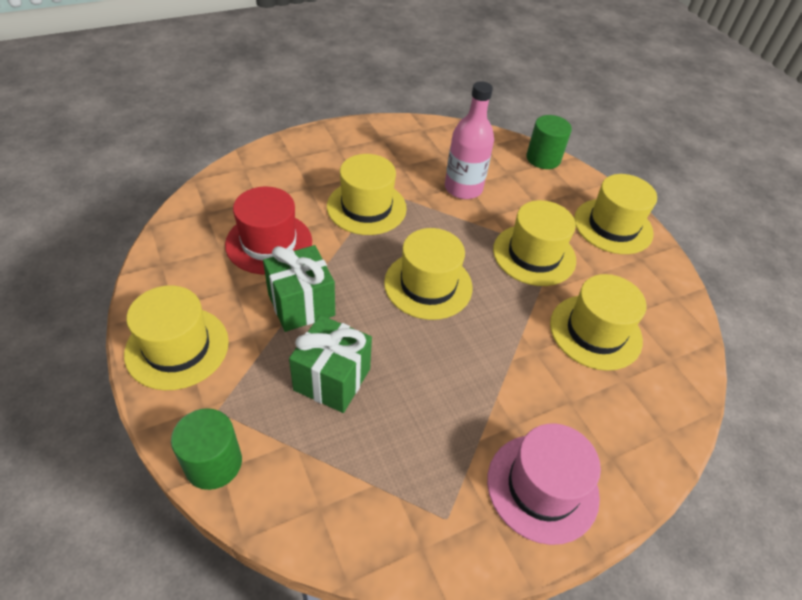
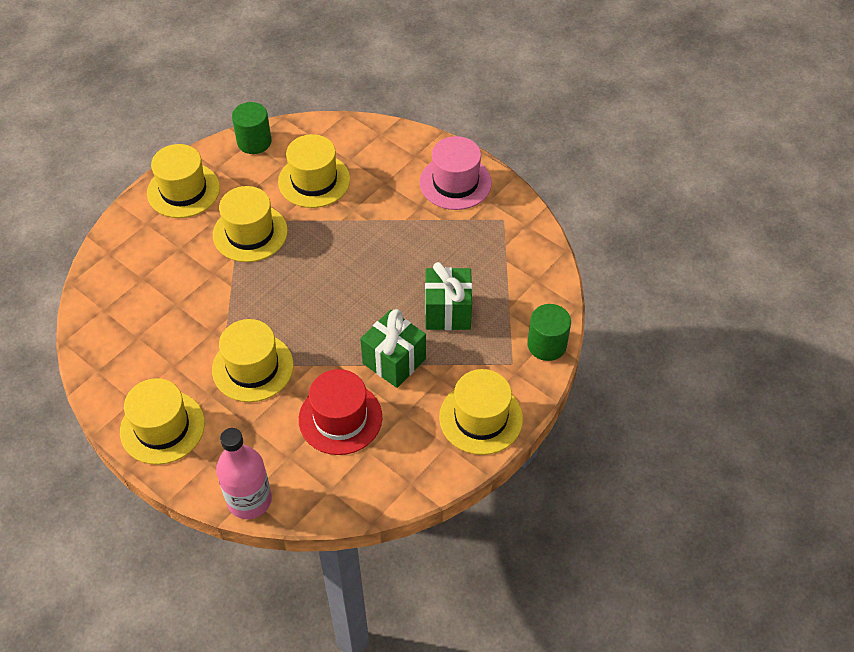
camera: 110 degrees left, 5 degrees up
yellow hat [384,228,473,320] -> yellow hat moved to [120,378,205,465]
pink bottle [445,81,494,199] -> pink bottle moved to [216,428,272,519]
green cylinder [526,115,572,169] -> green cylinder moved to [232,102,272,154]

